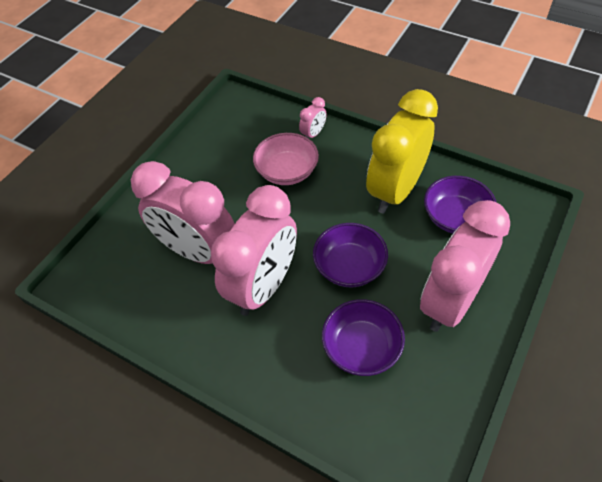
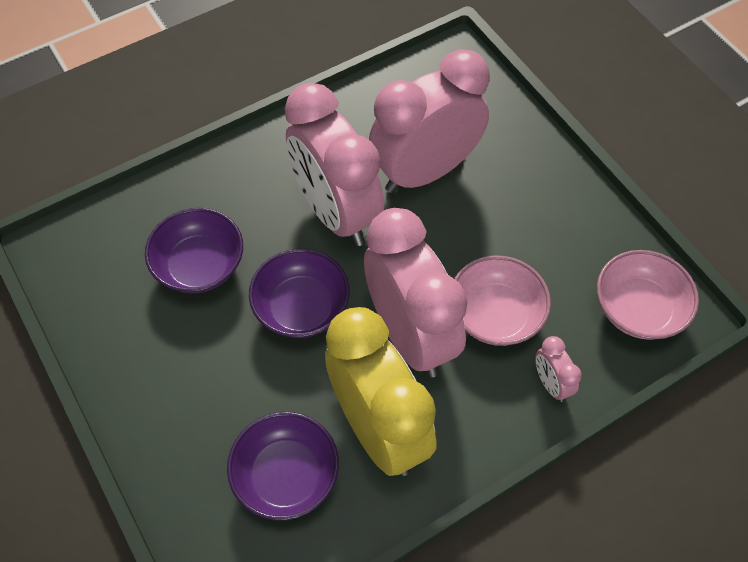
camera: 115 degrees right, 5 degrees up
pink clock [420,200,510,332] -> pink clock moved to [364,208,467,377]
none -> pink bowl [597,250,699,340]

